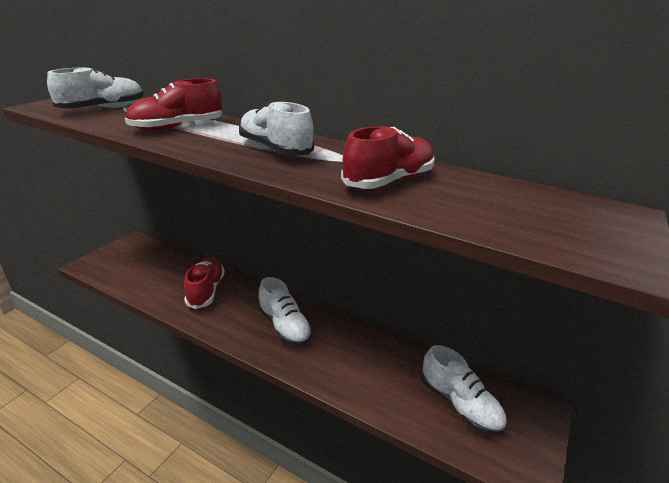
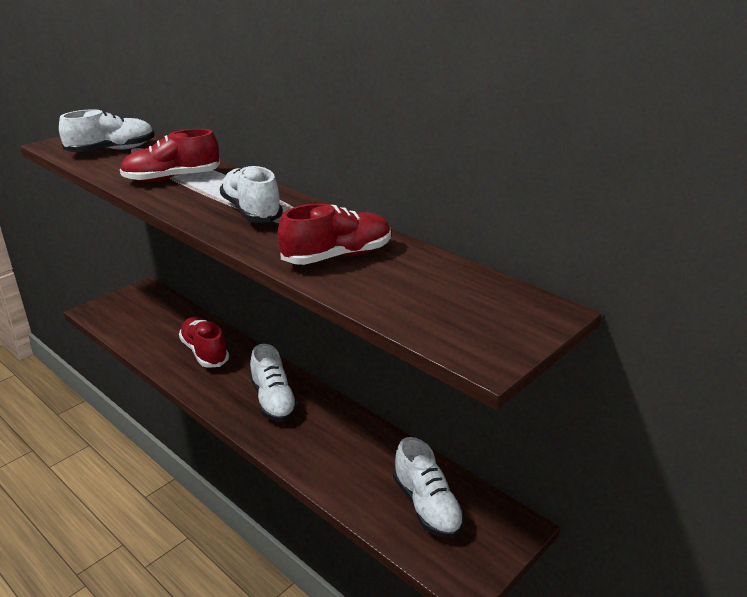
camera: 15 degrees right, 0 degrees up
red shoe [184,257,225,309] -> red shoe turned 45 degrees counterclockwise [179,317,229,368]

